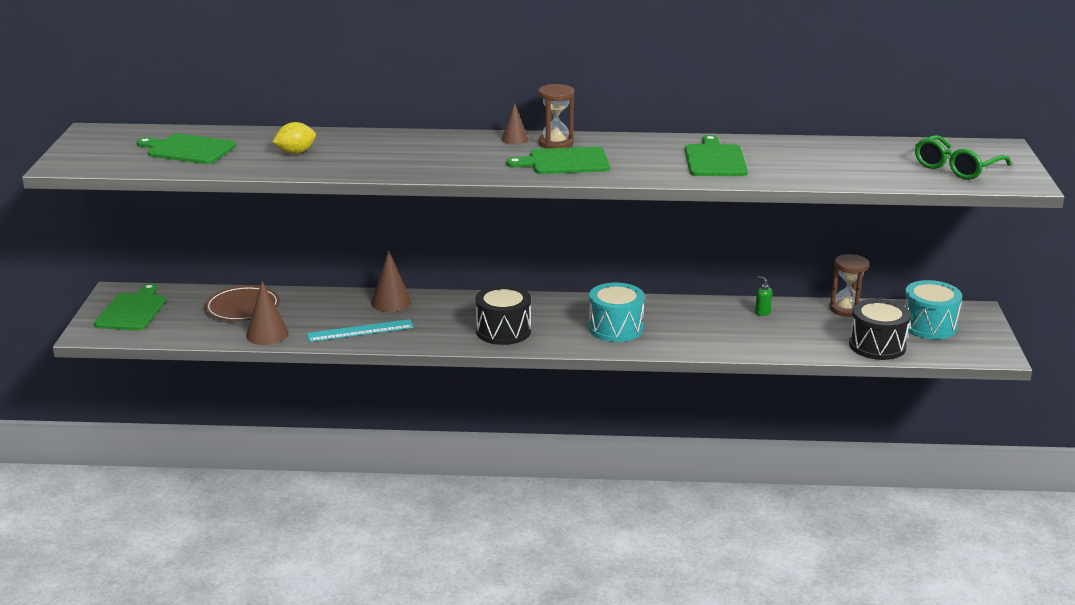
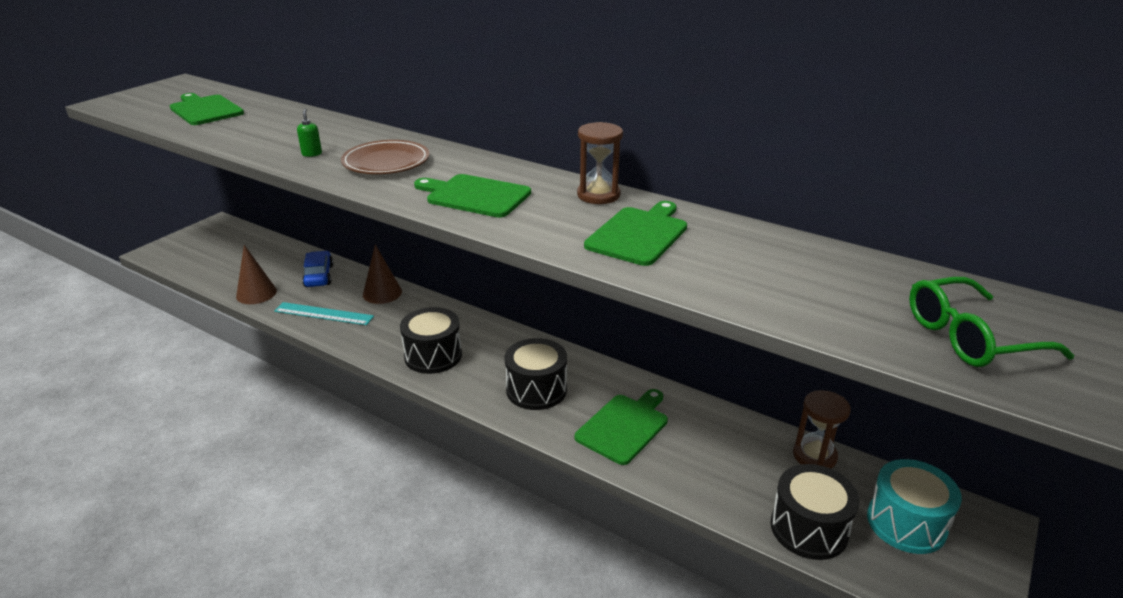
camera: 30 degrees right, 5 degrees up
green cutting board [94,283,166,331] -> green cutting board moved to [575,389,668,465]
brown plate [205,286,280,321] -> brown plate moved to [341,140,429,174]
yellow lemon [272,122,316,154] -> none
brown cone [502,103,528,145] -> none
brown hourglass [538,84,574,148] -> brown hourglass moved to [577,122,623,204]
turquoise drum [589,282,645,342] -> black drum [505,338,567,410]
green soap dispenser [755,276,772,316] -> green soap dispenser moved to [297,109,322,157]
none -> blue car [302,251,334,287]

